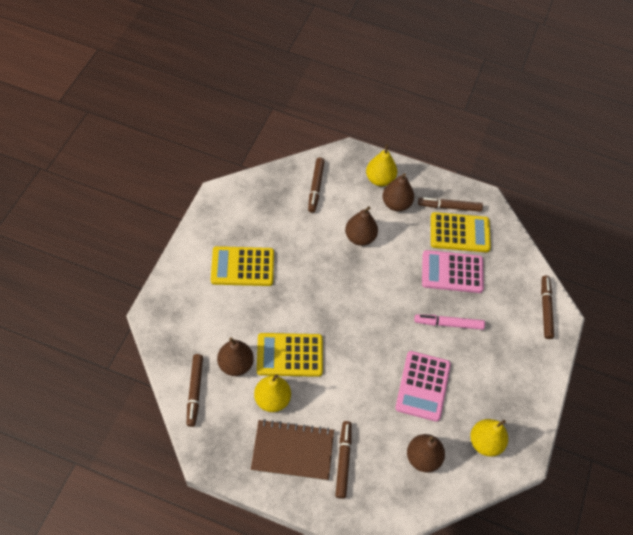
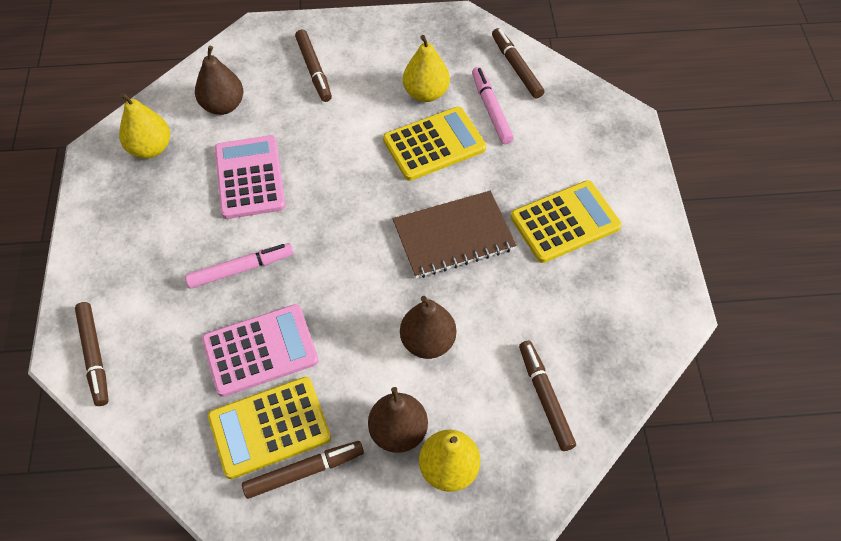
camera: 160 degrees right, 0 degrees up
brown pear [217,337,254,376] -> pink marker [472,67,514,144]
brown notebook [251,419,334,481] -> brown notebook moved to [393,191,517,278]

